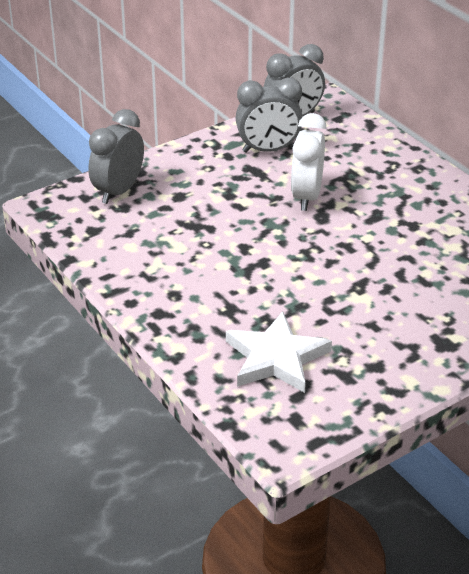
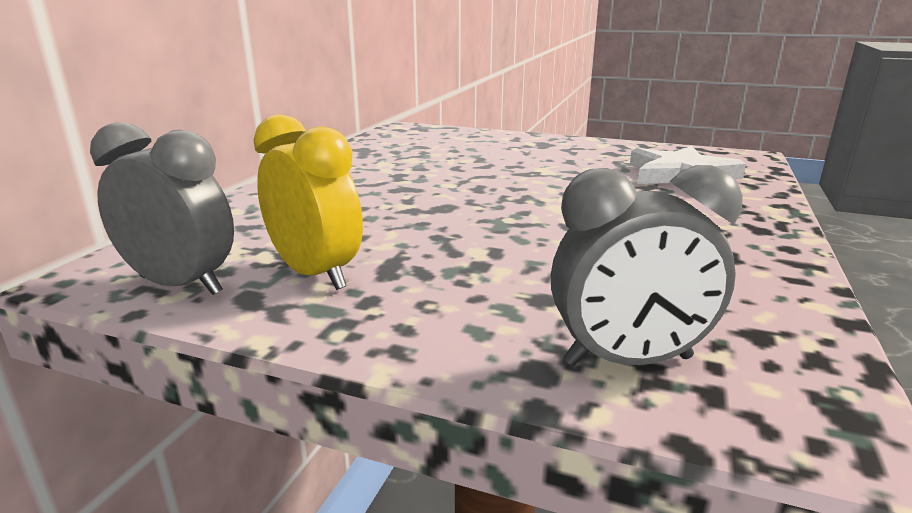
camera: 125 degrees left, 15 degrees down
grey clock [236,78,303,153] -> yellow clock [253,114,363,290]
white clock [291,113,327,211] -> none

